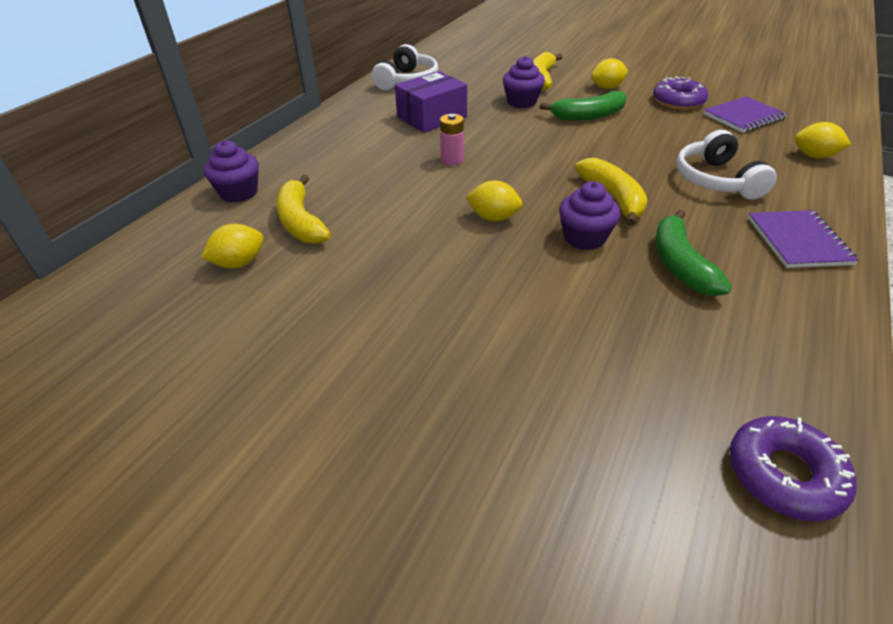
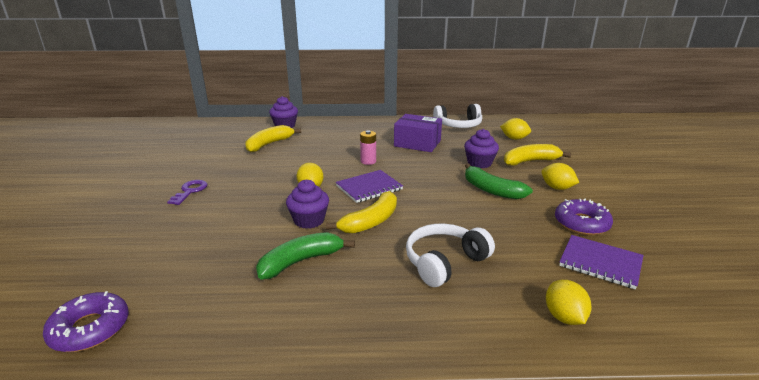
camera: 60 degrees right, 15 degrees down
yellow lemon [201,224,264,268] -> yellow lemon moved to [500,118,531,140]
purple notebook [748,210,859,268] -> purple notebook moved to [336,170,403,203]
none -> purple key [167,180,207,205]

